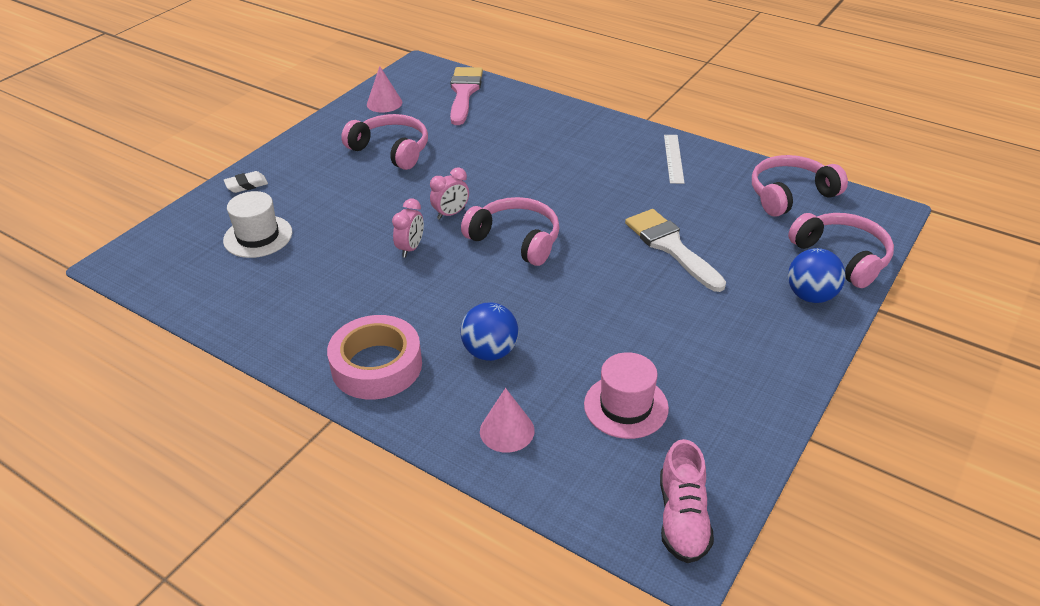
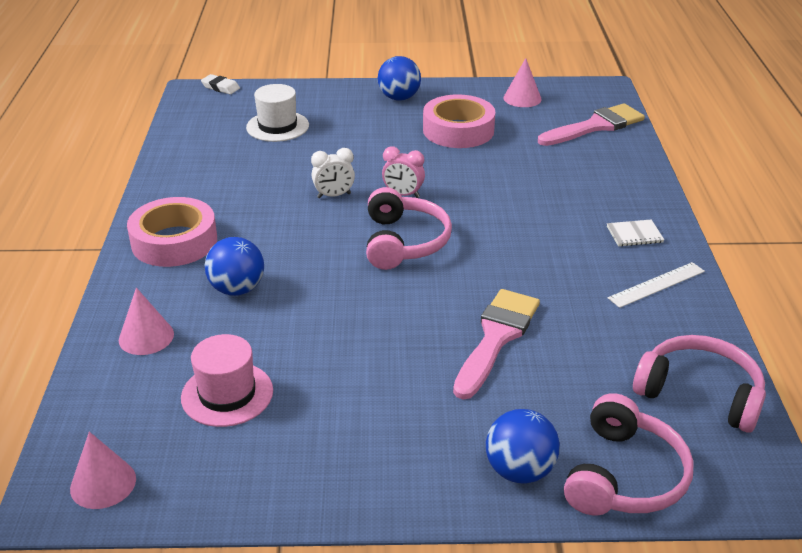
camera: 55 degrees right, 5 degrees down
white eraser [224,171,268,193] -> white eraser moved to [201,74,240,94]
pink headphones [341,114,428,170] -> pink tape [423,94,495,148]
pink clock [392,199,424,258] -> white clock [311,148,355,198]
white brush [625,209,726,292] -> pink brush [453,289,540,400]
pink shoe [660,439,714,563] -> pink cone [70,432,136,509]
none -> blue ball [378,56,421,100]
none -> white notebook [607,219,664,246]

